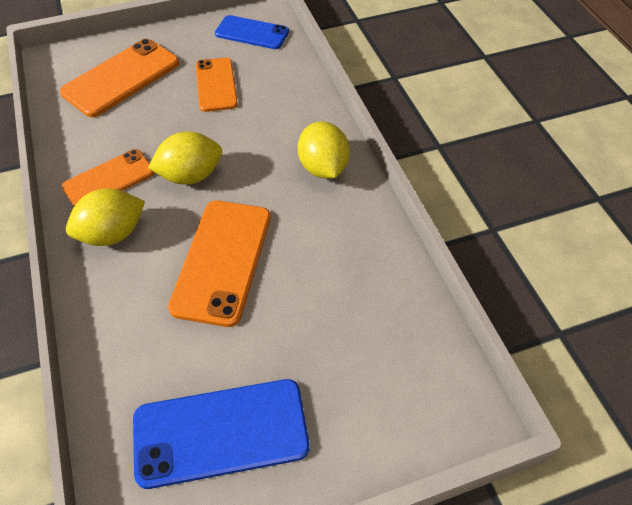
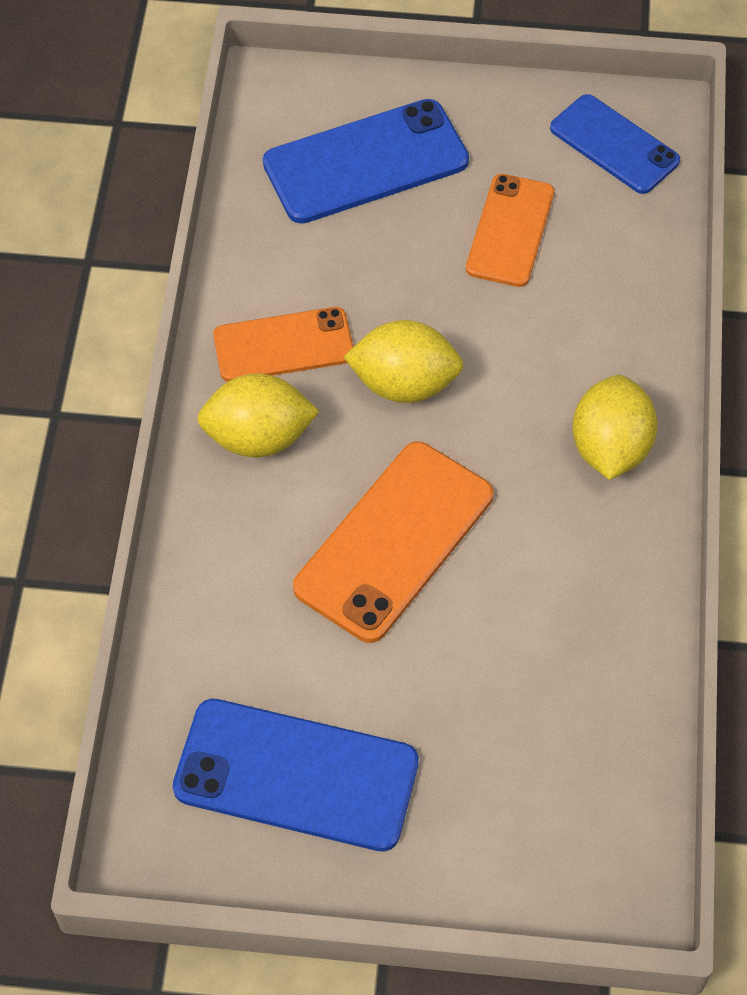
camera: 25 degrees right, 5 degrees up
orange phone [60,39,179,117] -> blue phone [263,99,469,224]

